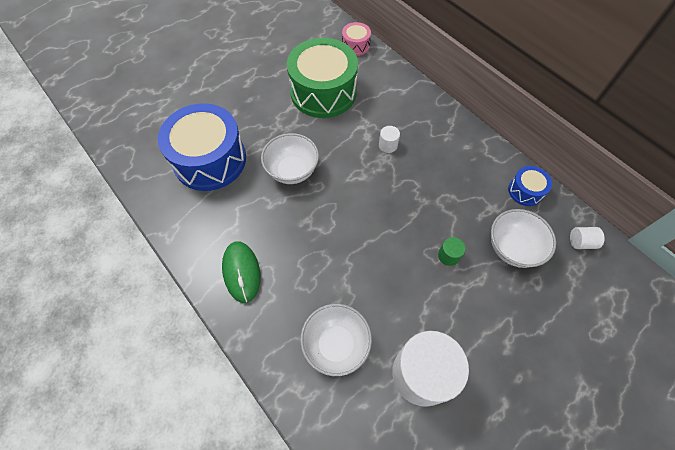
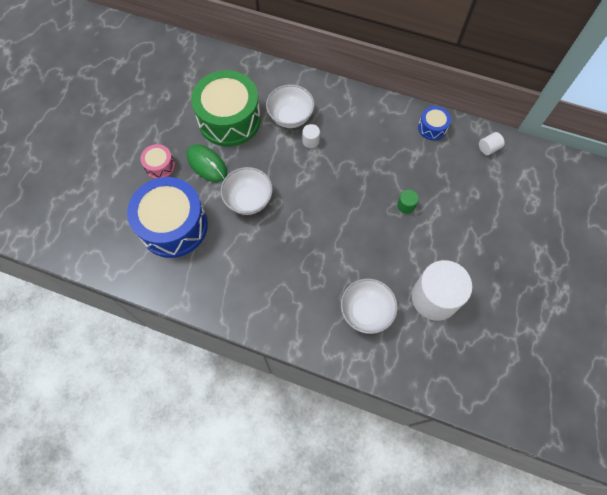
camera: 30 degrees left, 5 degrees up
green mouse [222,241,260,303] -> green mouse moved to [187,144,227,182]
pink drum [342,22,371,56] -> pink drum moved to [140,144,175,179]
white bowl [491,209,556,268] -> white bowl moved to [266,84,315,128]

